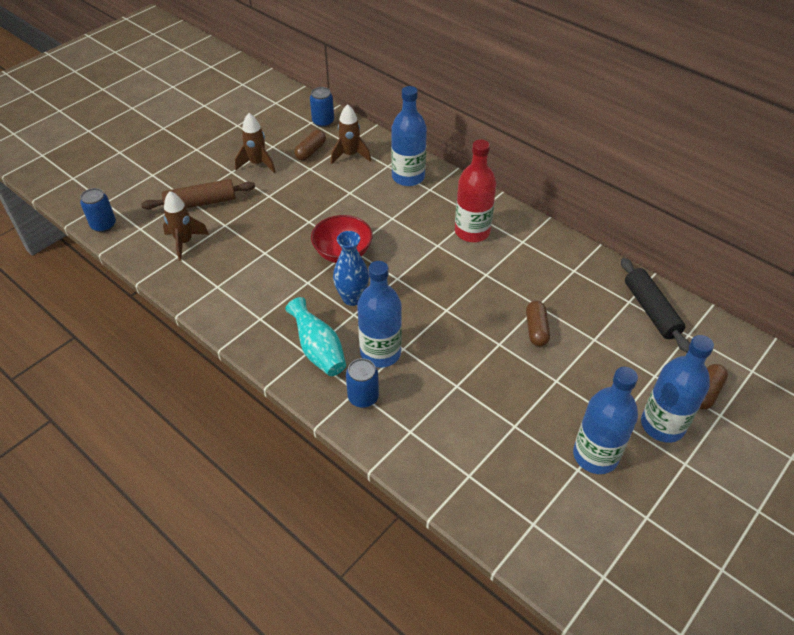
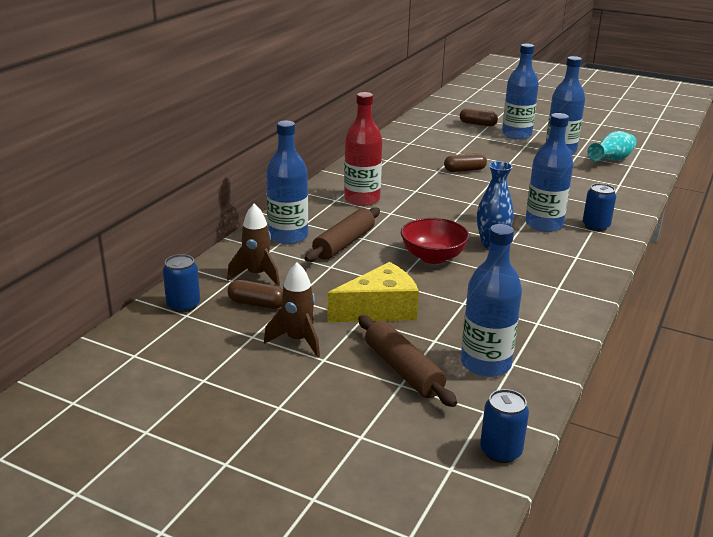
camera: 105 degrees left, 20 degrees down
brown rocket [163,191,209,261] -> blue bottle [461,224,522,377]
turquoise vase [285,297,346,376] -> turquoise vase moved to [587,131,637,162]
black rolling pin [621,258,690,353] -> none
none -> brown rolling pin [305,207,380,262]
none -> yellow cheese [328,262,419,322]

